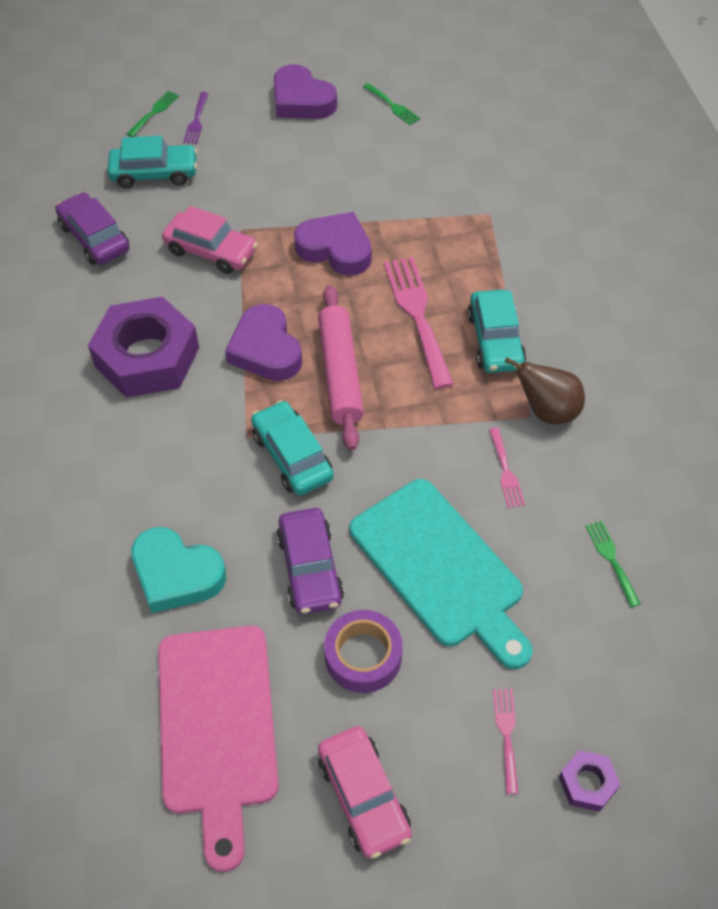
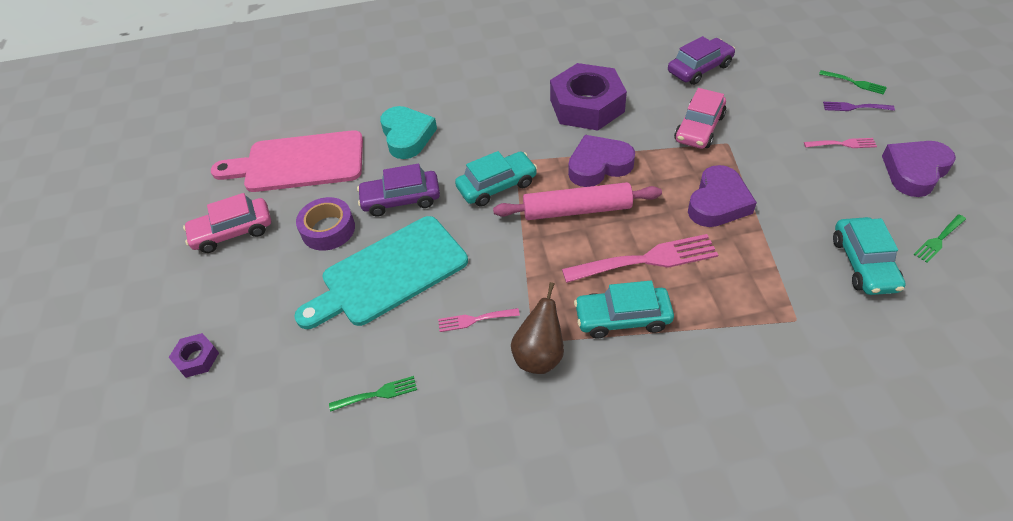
camera: 95 degrees right, 5 degrees down
turquoise car [107,136,197,188] -> turquoise car moved to [833,217,906,295]
turquoise heart [131,527,226,613] -> turquoise heart turned 135 degrees clockwise [380,106,437,159]
pink fork [493,689,519,794] -> pink fork moved to [804,138,877,148]

